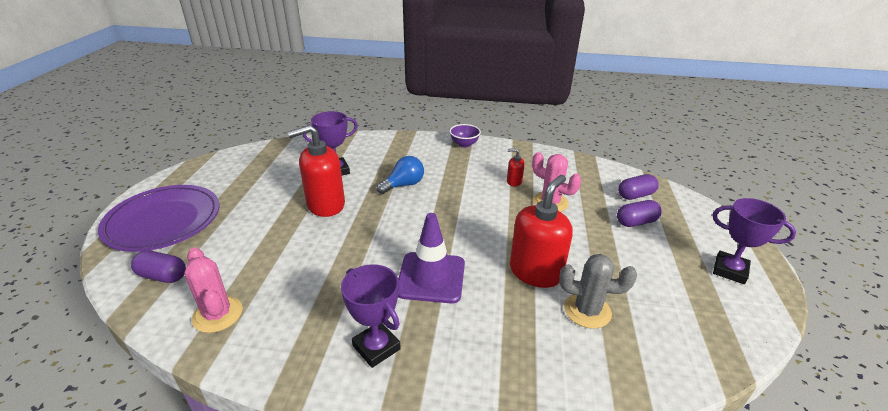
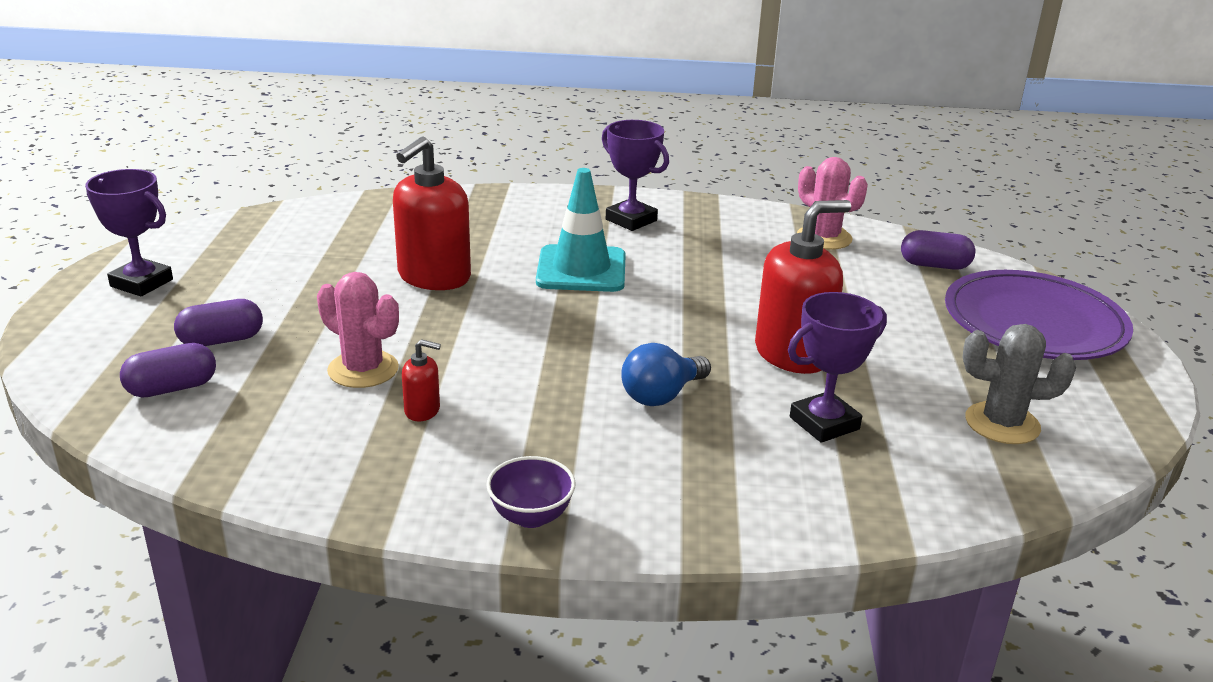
camera: 175 degrees right, 5 degrees down
purple traffic cone [398,213,465,303] -> turquoise traffic cone [536,168,626,292]
grey cactus [559,254,637,329] -> grey cactus moved to [962,324,1076,444]

